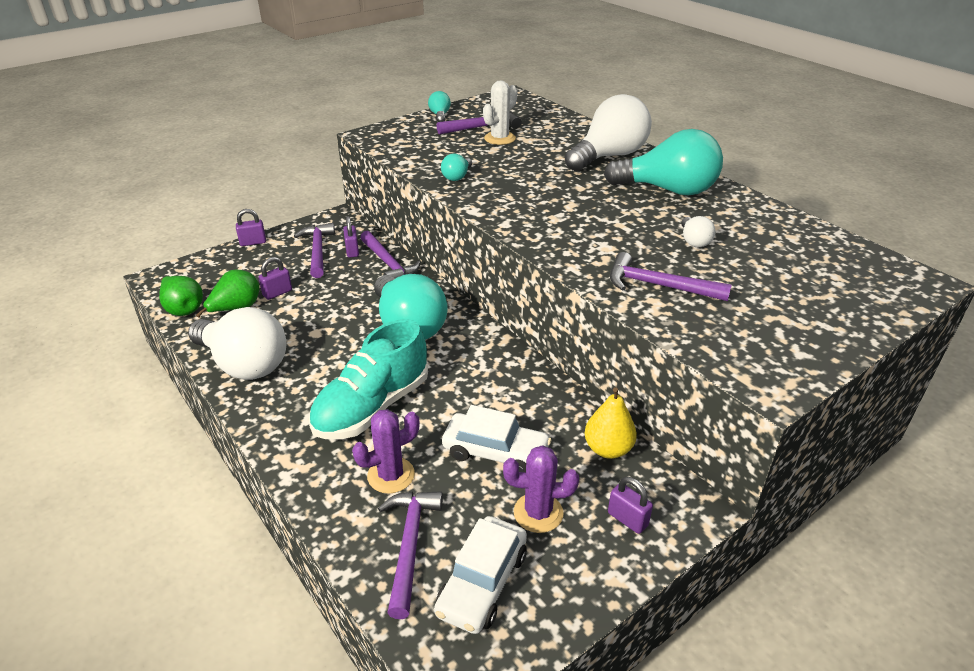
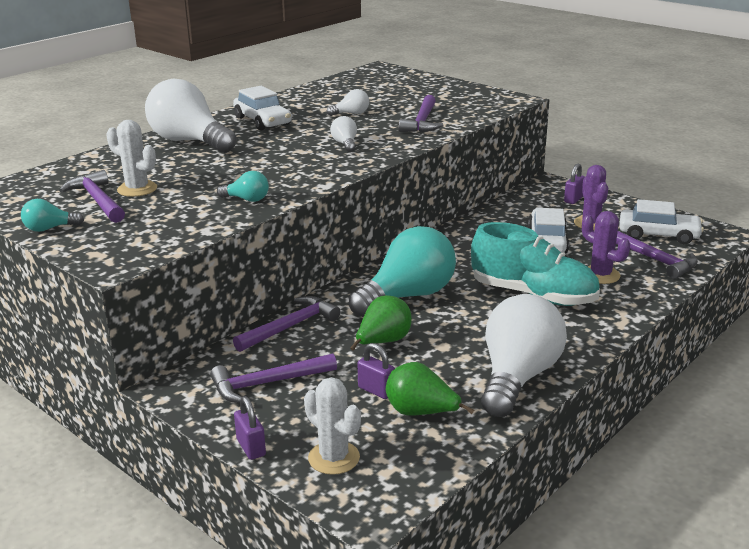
camera: 100 degrees left, 10 degrees down
green pear [159,276,203,316] -> green pear moved to [350,295,412,351]
purple padlock [343,216,359,258] -> none
purple hammer [378,491,443,619] -> purple hammer turned 120 degrees counterclockwise [616,231,698,279]
yellow pear [584,387,637,459] -> none
turquoise light bulb [604,129,723,196] -> white car [233,86,292,130]
none -> white cactus [304,377,361,475]
none -> white light bulb [330,116,357,152]

